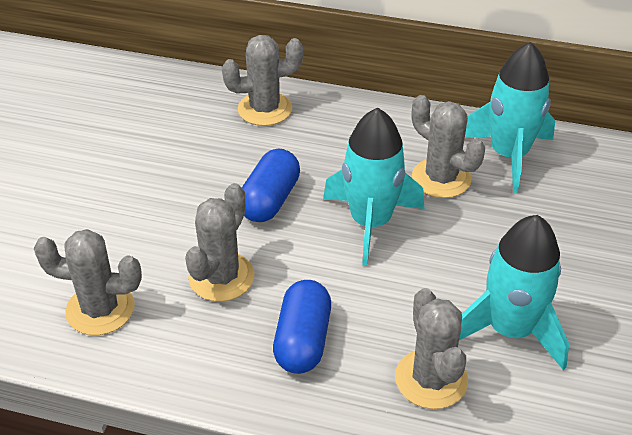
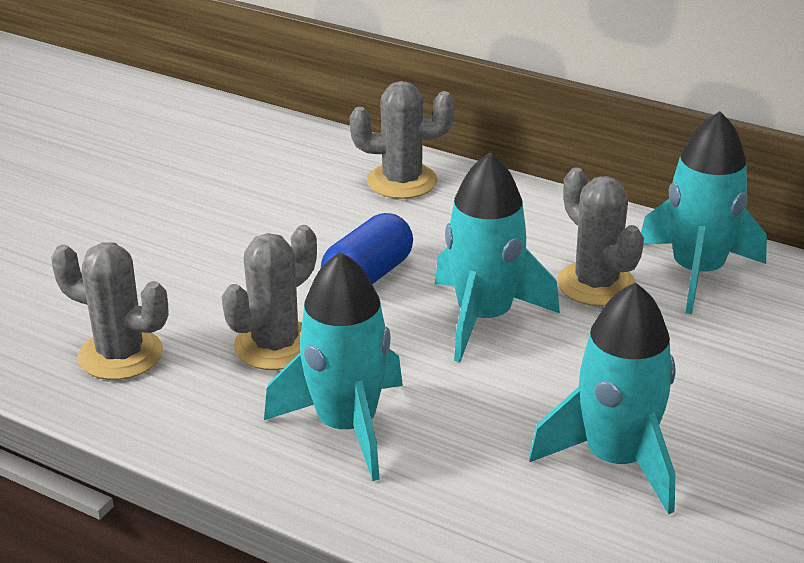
camera: 15 degrees right, 10 degrees down
blue capsule [273,280,331,374] -> turquoise rocket [264,252,403,481]
grey cactus [395,288,468,409] -> none

